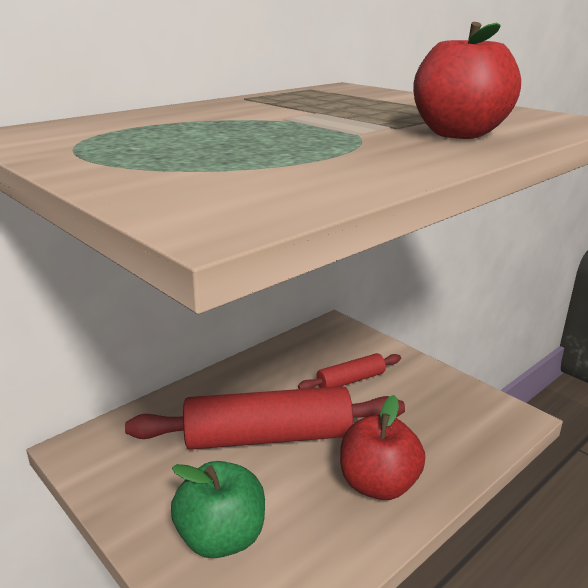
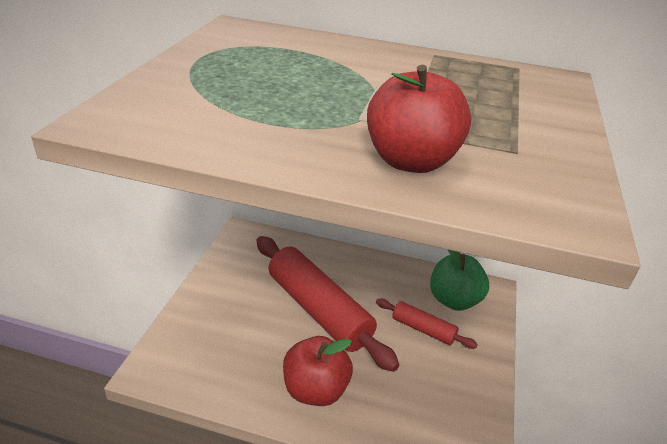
camera: 55 degrees right, 10 degrees up
green apple [171,461,265,558] -> green apple moved to [430,250,489,311]

